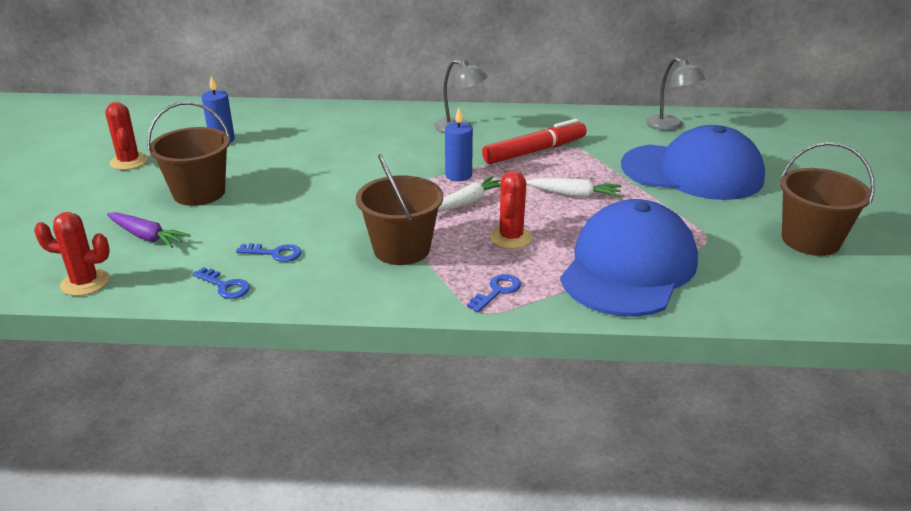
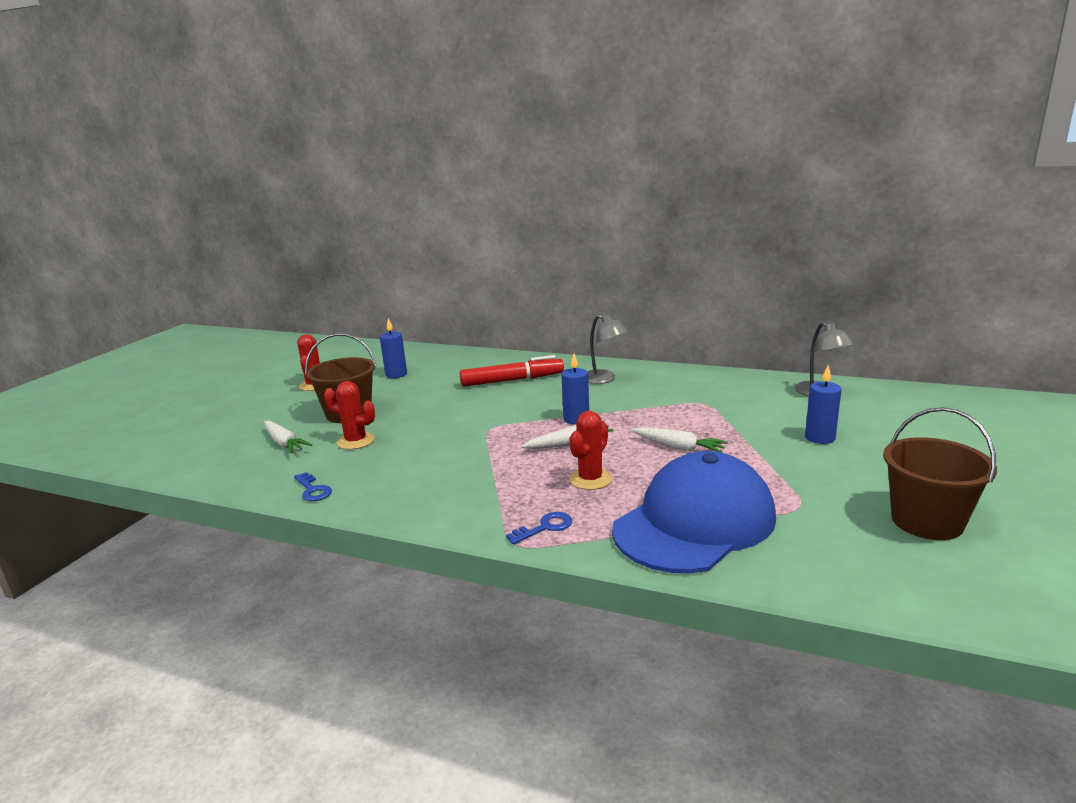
camera: 20 degrees right, 10 degrees down
red cactus [34,212,110,296] -> red cactus moved to [324,381,375,450]
purple carrot [107,212,190,248] -> white carrot [264,421,312,453]
blue key [236,243,302,262] -> none
brown bucket [356,154,443,265] -> none
red marker [482,119,587,164] -> red marker moved to [460,355,564,387]
blue cap [621,125,765,200] -> blue candle [805,365,842,444]

